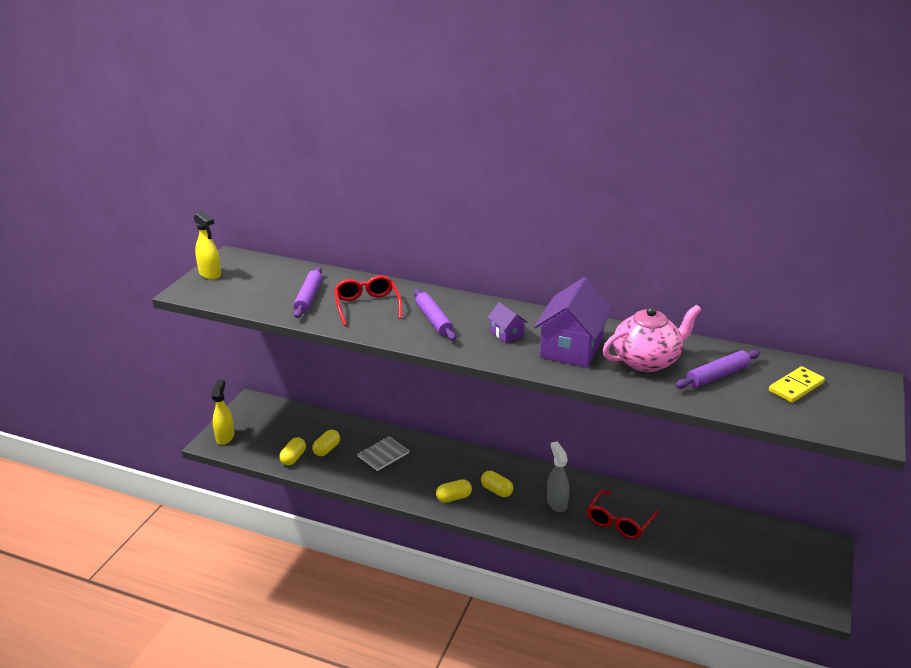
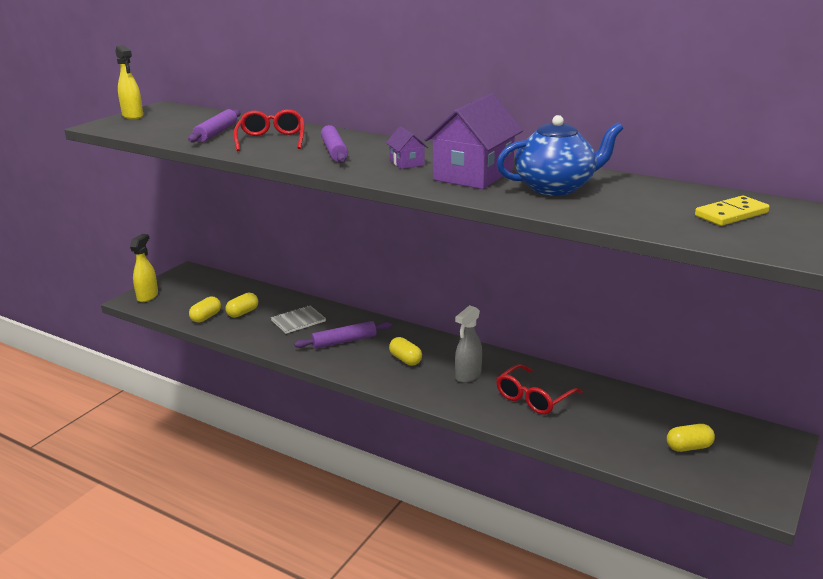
camera: 10 degrees right, 5 degrees down
yellow capsule [436,479,472,503] -> yellow capsule moved to [667,424,715,452]
grey spray bottle [547,442,569,512] -> grey spray bottle turned 135 degrees counterclockwise [455,305,482,383]
pink teapot [602,305,701,372] -> blue teapot [497,115,623,196]
purple rolling pin [675,350,760,389] -> purple rolling pin moved to [294,321,392,349]

